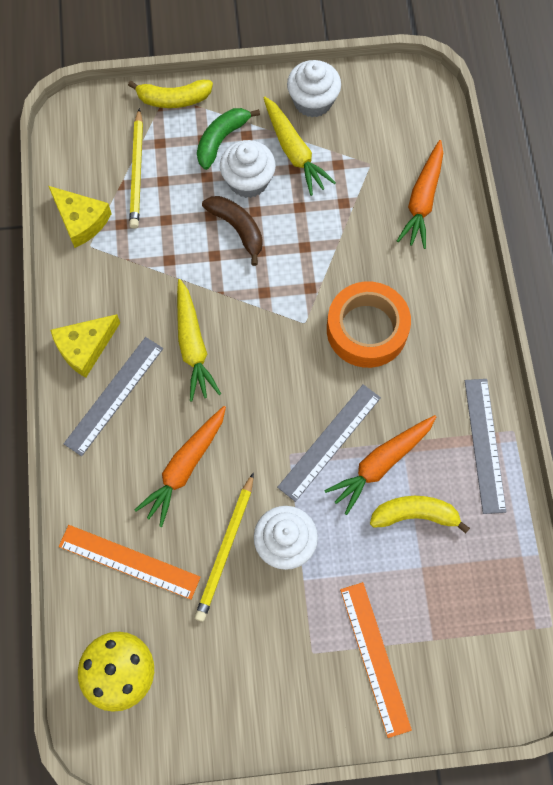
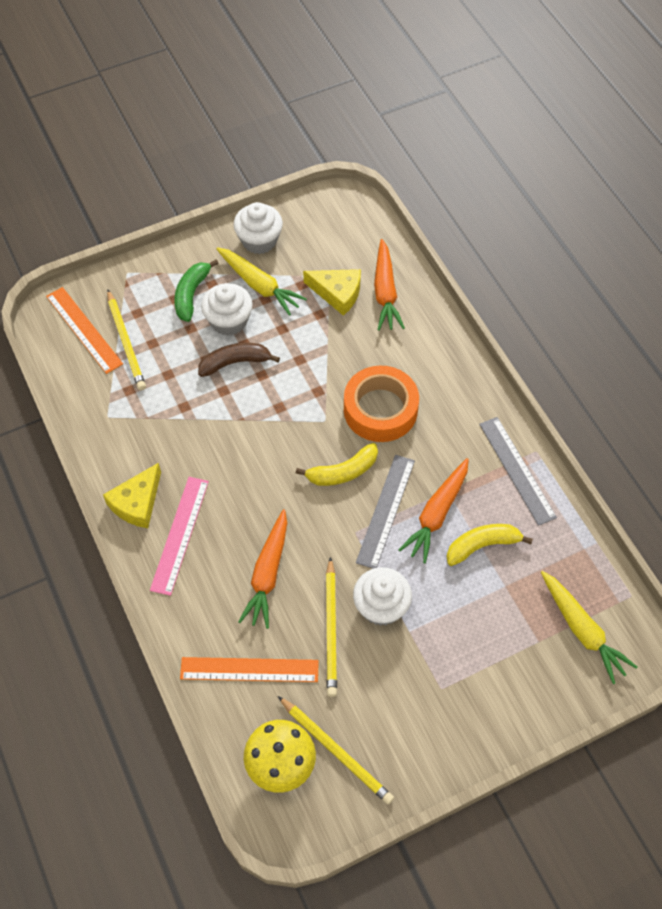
camera: 20 degrees left, 10 degrees down
yellow cheese [49,186,112,248] -> yellow cheese moved to [303,269,361,316]
grey ruler [63,337,163,456] -> pink ruler [150,477,209,596]
yellow banana [128,80,213,108] -> yellow banana moved to [296,443,378,486]
yellow carrot [177,279,221,402] -> yellow carrot moved to [541,571,637,684]
brown banana [202,196,263,266] -> brown banana turned 45 degrees counterclockwise [198,343,280,377]
orange ruler [340,582,412,738] -> orange ruler moved to [46,287,123,374]
none -> yellow pencil [278,696,394,804]

